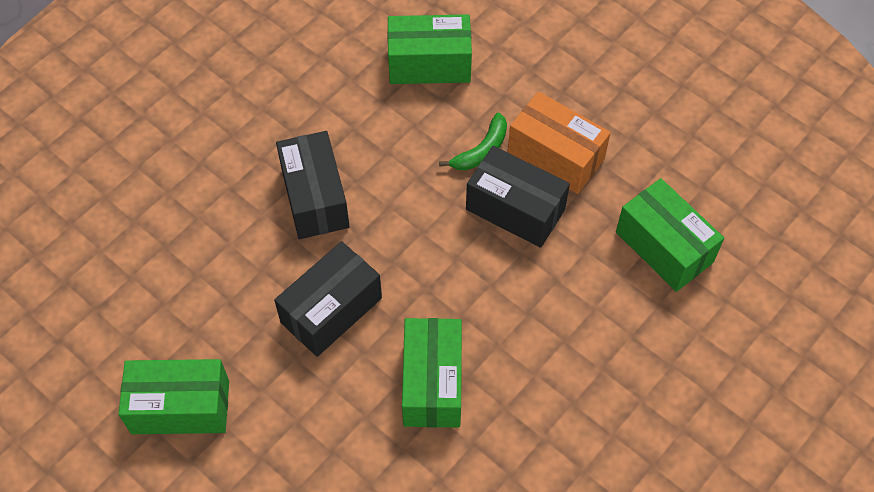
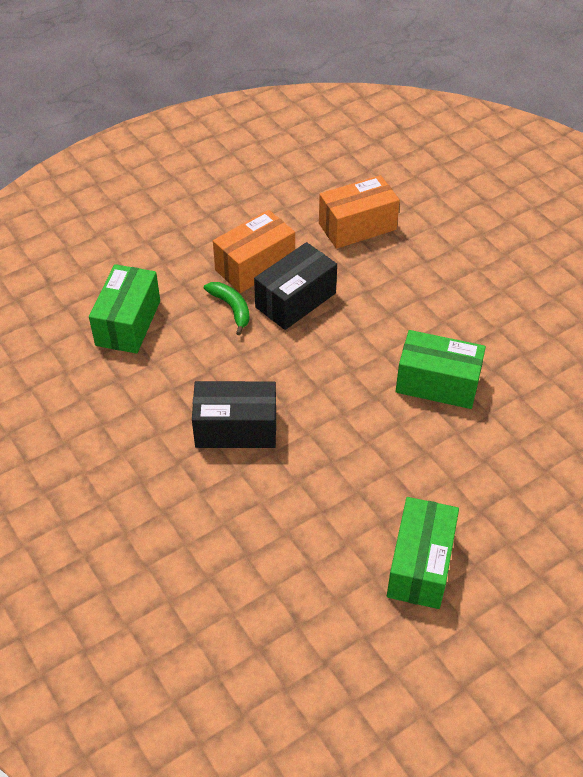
camera: 75 degrees left, 10 degrees down
black box [274,241,382,357] -> none
green box [616,178,724,292] -> orange box [319,175,400,249]

